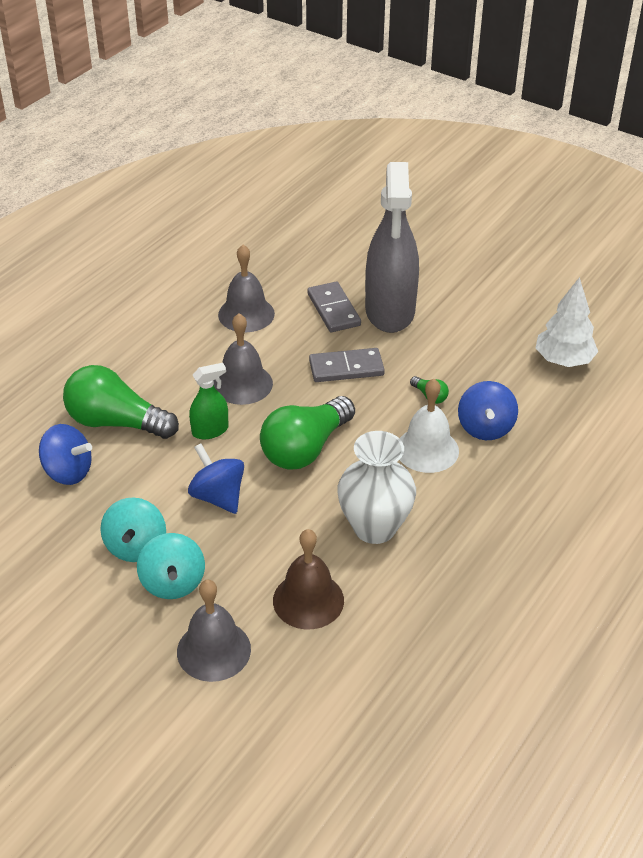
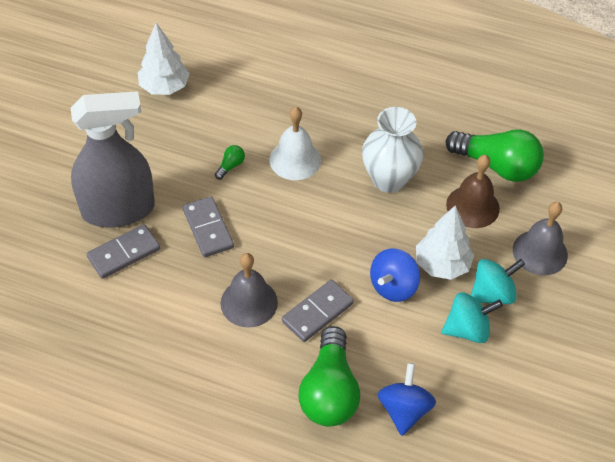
camera: 105 degrees left, 10 degrees up
green spray bottle [189,363,228,439] -> grey domino [282,280,354,342]
grey bell [218,245,275,332] -> none
green light bulb [260,396,355,470] -> green light bulb moved to [446,129,544,182]
blue spinning top [458,381,518,440] -> none
none -> white tree [416,205,474,280]

